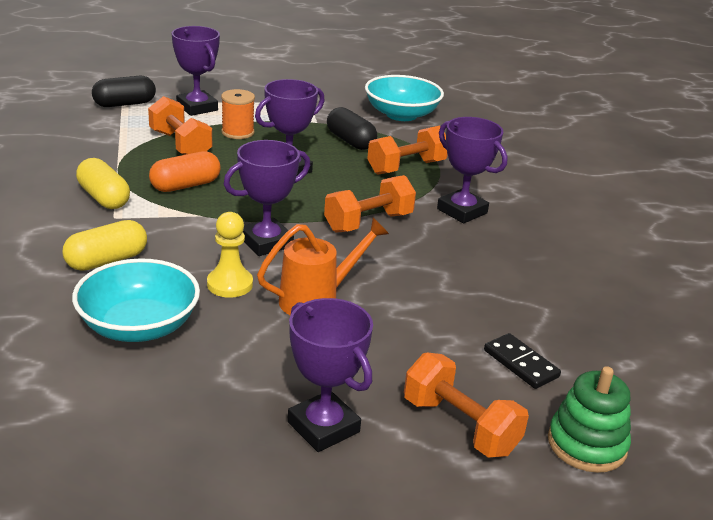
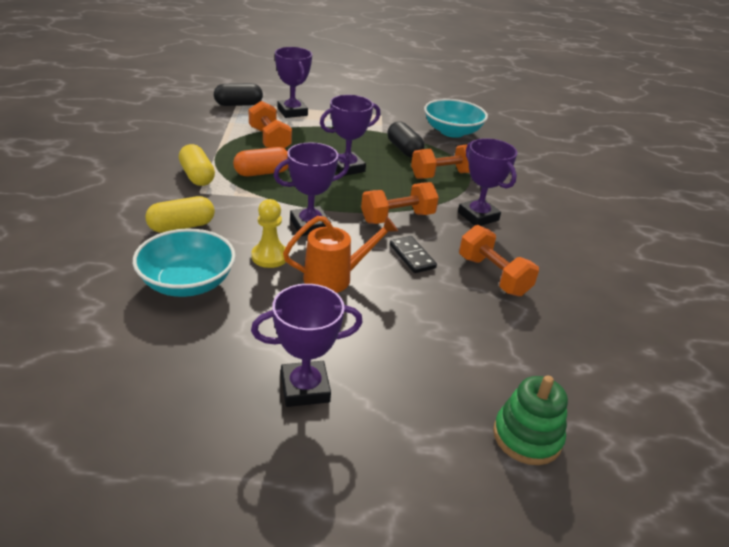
camera: 10 degrees right, 5 degrees up
orange spool [221,89,255,139] -> none
purple trophy [288,298,373,452] -> purple trophy turned 75 degrees counterclockwise [251,284,363,407]
orange dumbbell [404,352,529,458] -> orange dumbbell moved to [459,225,539,296]
black domino [484,333,561,389] -> black domino moved to [390,236,437,273]

